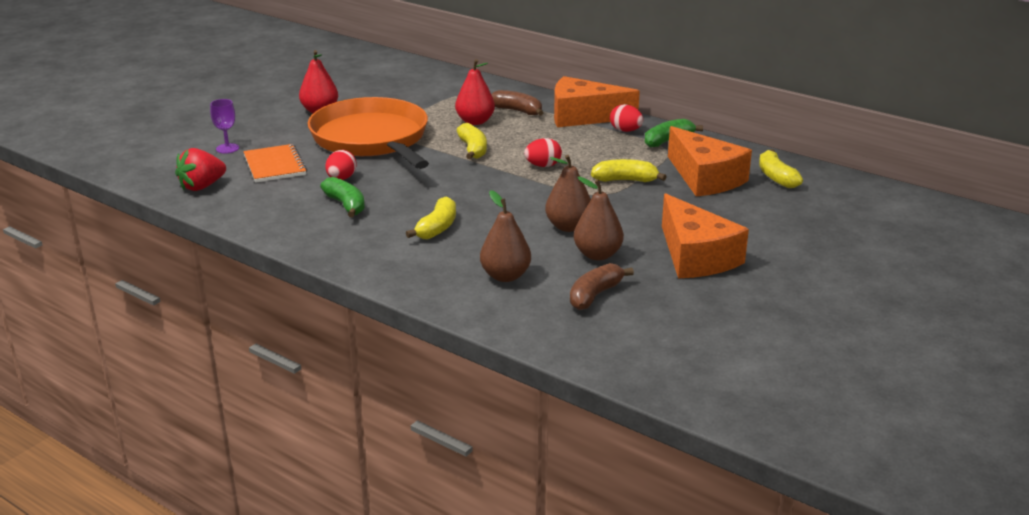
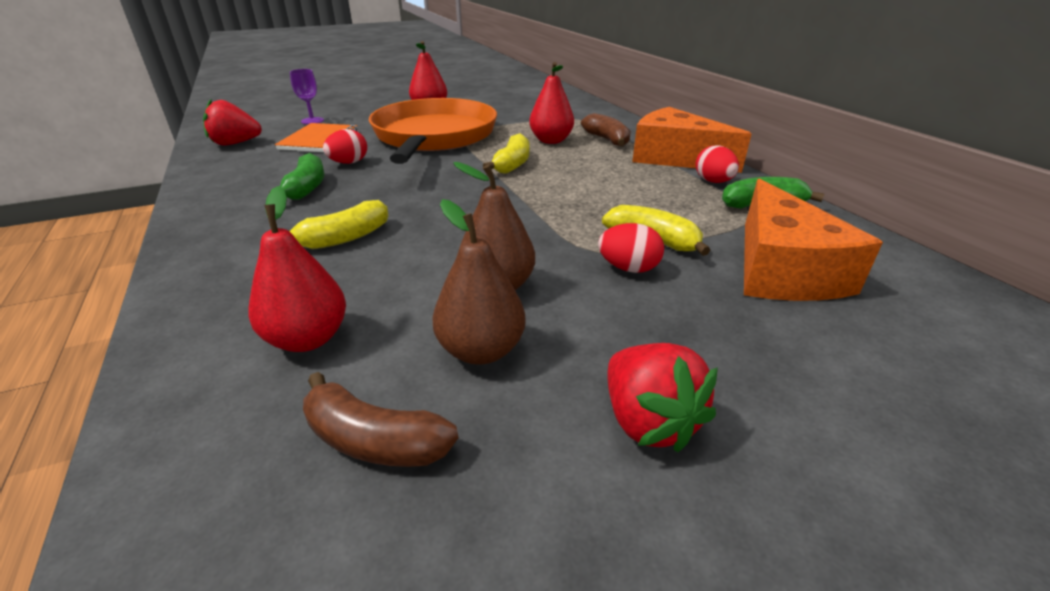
camera: 30 degrees right, 5 degrees up
brown pear [480,190,531,282] -> red pear [248,186,346,352]
red egg [524,138,562,167] -> red egg moved to [598,223,664,273]
brown banana [570,263,634,310] -> brown banana turned 135 degrees counterclockwise [303,372,458,467]
orange cheese [662,193,749,278] -> red strawberry [608,343,718,452]
yellow banana [759,149,803,188] -> none

